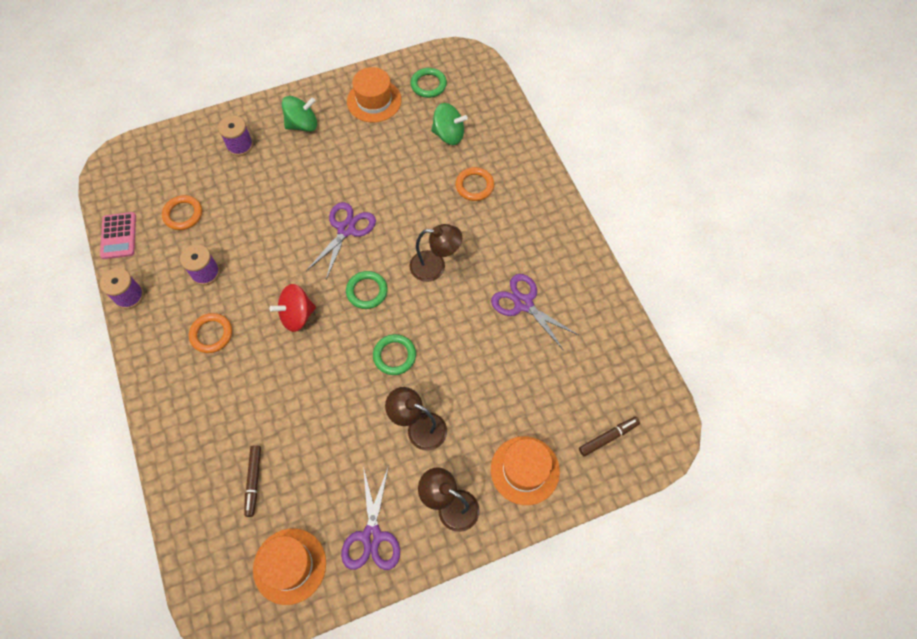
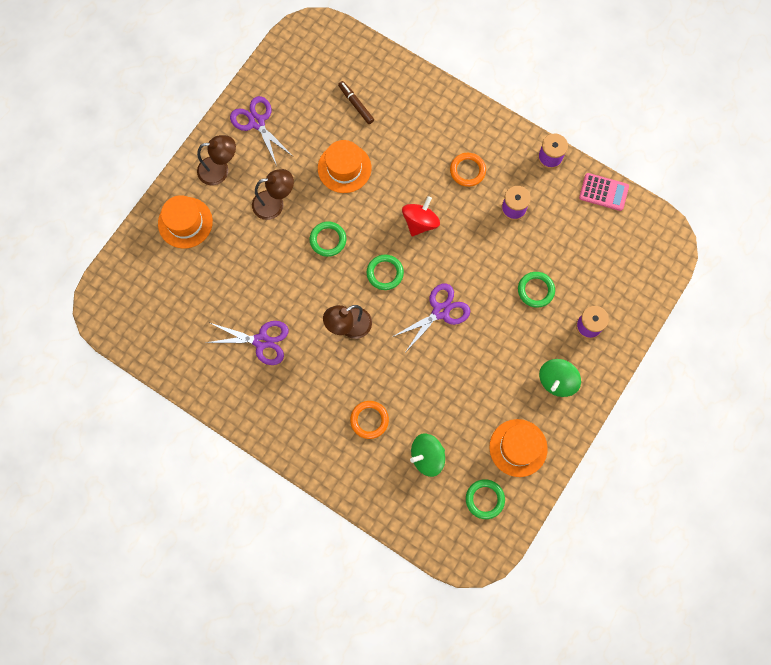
camera: 145 degrees right, 10 degrees up
pink calculator [100,212,136,259] -> pink calculator turned 150 degrees clockwise [579,173,629,211]
orange ring [162,195,202,230] -> none
orange hat [253,528,326,605] -> orange hat moved to [318,140,371,193]
purple scissors [306,202,376,280] -> purple scissors turned 120 degrees counterclockwise [392,283,470,351]
brown marker [579,417,640,456] -> none
none -> green ring [518,272,555,308]

